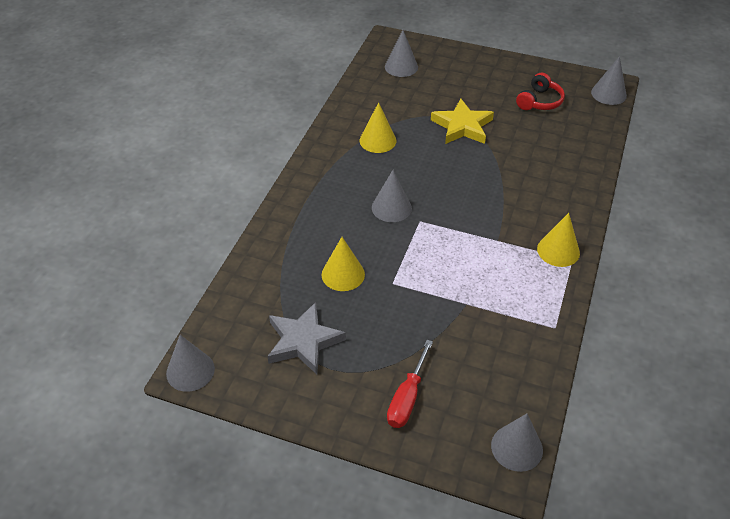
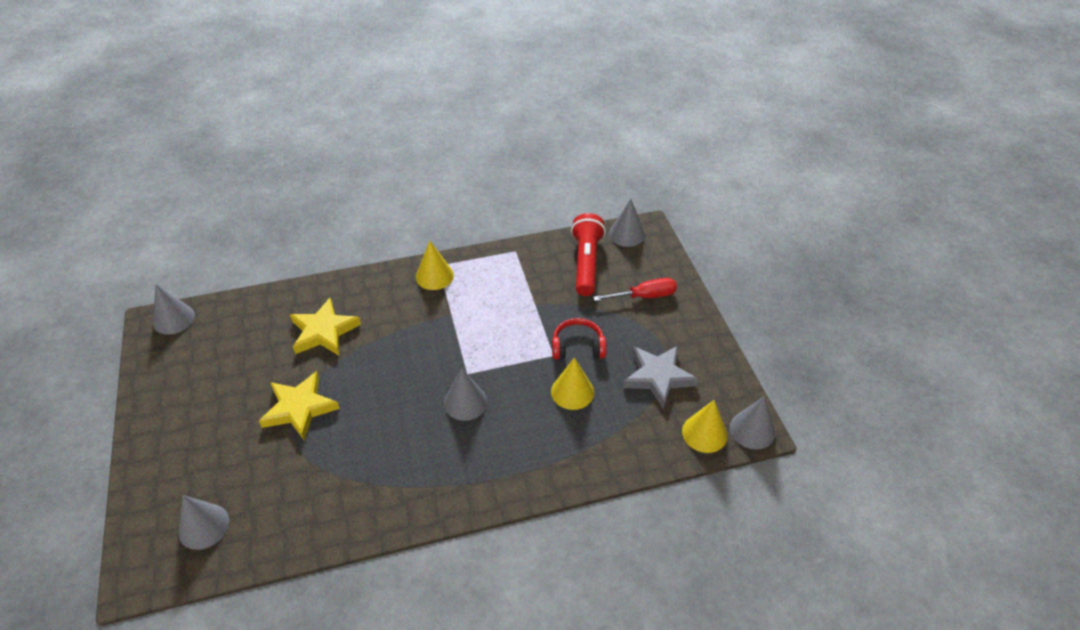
camera: 125 degrees left, 0 degrees up
yellow cone [360,102,396,153] -> yellow cone moved to [682,400,728,453]
red headphones [516,73,565,110] -> red headphones moved to [552,318,607,360]
none -> yellow star [290,298,361,356]
none -> red flashlight [571,213,606,296]

